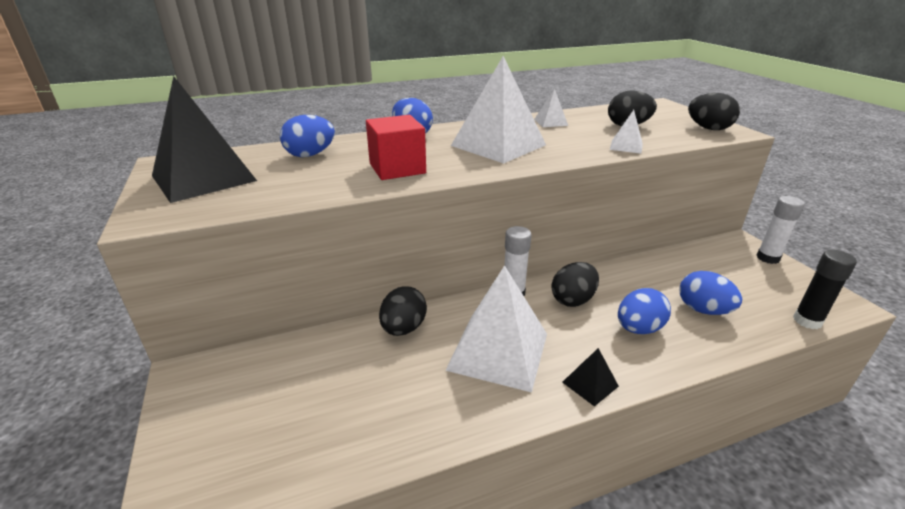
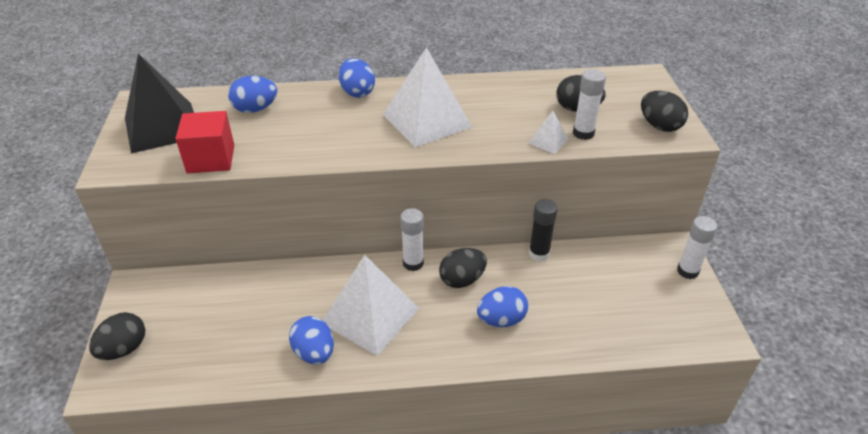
camera: 15 degrees right, 10 degrees up
red cube [366,115,426,180] -> red cube moved to [175,111,234,173]
black egg [379,286,427,336] -> black egg moved to [89,312,145,360]
white pyramid [534,89,568,127] -> none
black pyramid [562,348,619,407] -> none
blue egg [679,271,742,315] -> blue egg moved to [289,316,334,364]
black glue stick [793,250,857,329] -> black glue stick moved to [529,199,558,262]
none -> white glue stick [573,69,606,140]

